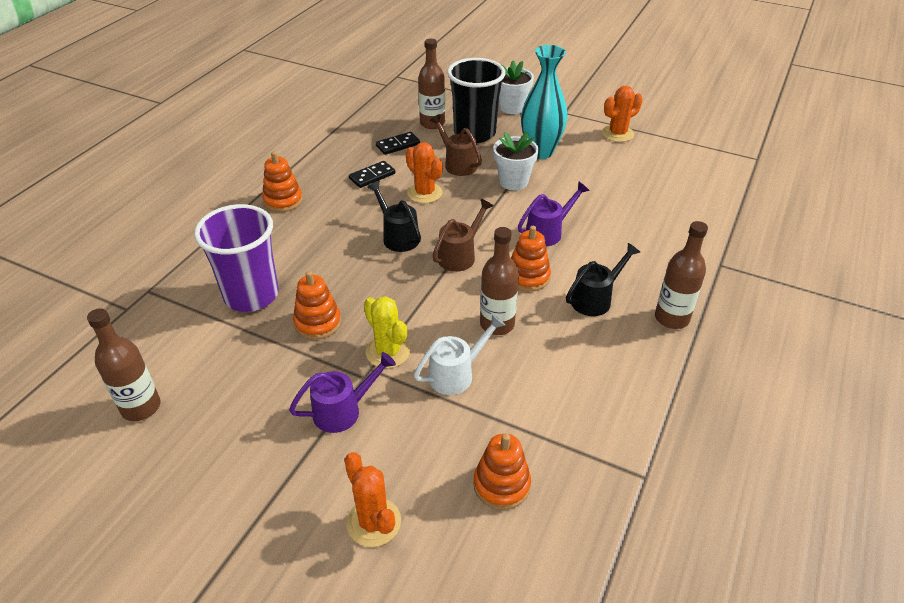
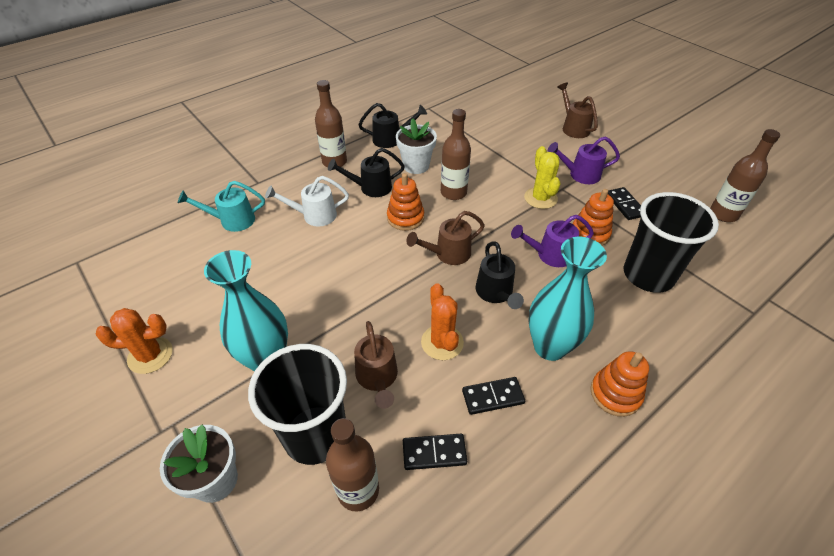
camera: 155 degrees left, 5 degrees up
purple cup [194,204,279,312] -> black cup [624,192,719,293]
orange cactus [344,452,401,547] -> brown watering can [557,82,598,138]
white watering can [414,314,506,395] -> white watering can moved to [265,176,349,226]
orange stacking toy [473,433,531,510] -> none
white flower pot [493,132,539,190] -> white flower pot moved to [396,118,437,174]
purple watering can [518,181,590,246] -> purple watering can moved to [511,215,594,267]
none -> turquoise watering can [178,181,265,232]
none -> black watering can [358,103,427,148]
none -> turquoise vase [528,237,607,361]
none -> black domino [608,187,641,220]

